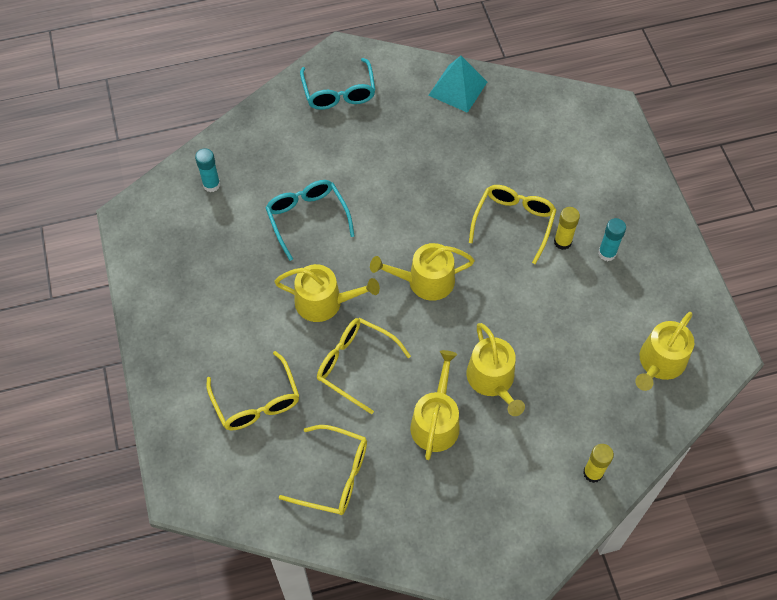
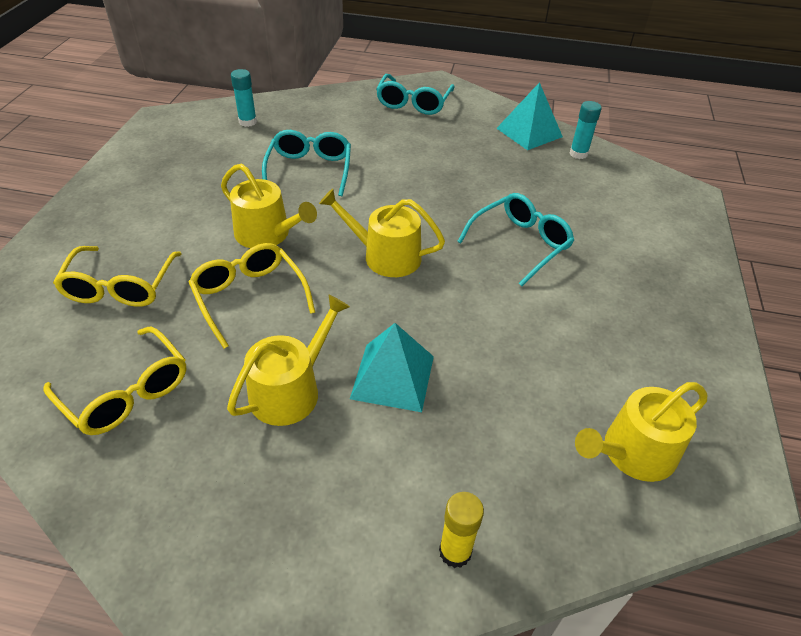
camera: 25 degrees right, 15 degrees down
yellow watering can [467,323,525,416] -> turquoise pyramid [350,323,434,412]
yellow glasses [469,185,556,264] -> turquoise glasses [457,193,574,286]
yellow glue stick [554,207,580,250] -> none
turquoise glue stick [598,218,626,261] -> turquoise glue stick moved to [570,101,602,159]

